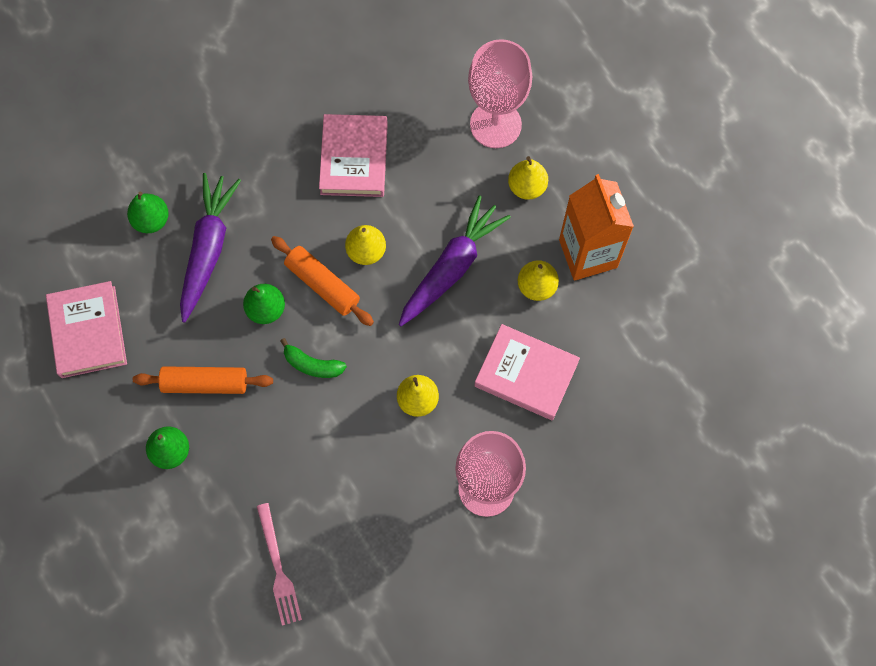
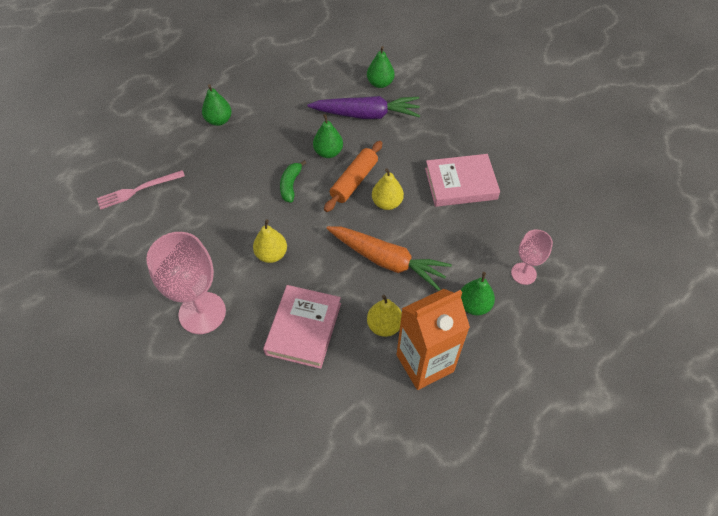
camera: 80 degrees right, 15 degrees down
pink book [46,281,127,378] -> none
orange rolling pin [133,366,273,394] -> none
purple carrot [399,195,511,326] -> orange carrot [326,226,452,291]
pink goblet [468,39,532,148] -> pink goblet [511,229,553,285], size x0.56
yellow pear [508,156,548,200] -> green pear [461,272,495,315]

